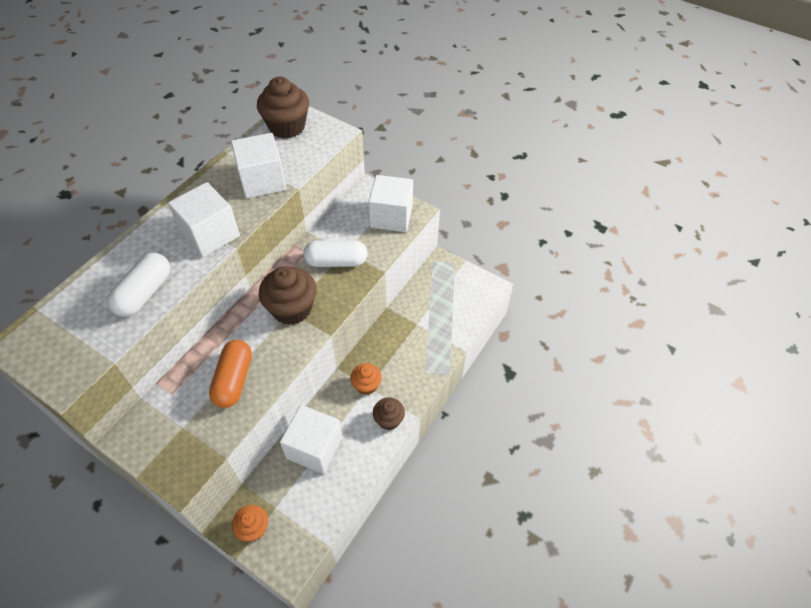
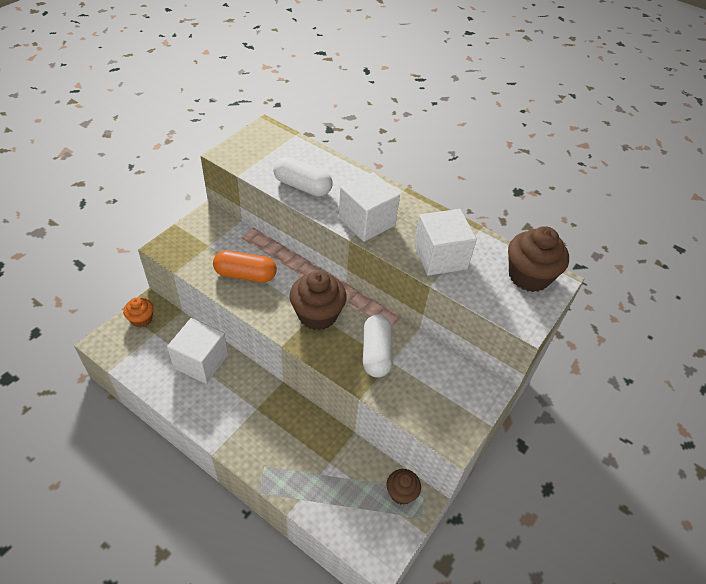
camera: 90 degrees right, 5 degrees down
orange cupcake [350,363,382,395] -> none
white cube [368,175,413,232] -> none
brown cupcake [373,398,405,430] -> brown cupcake moved to [387,469,421,505]

